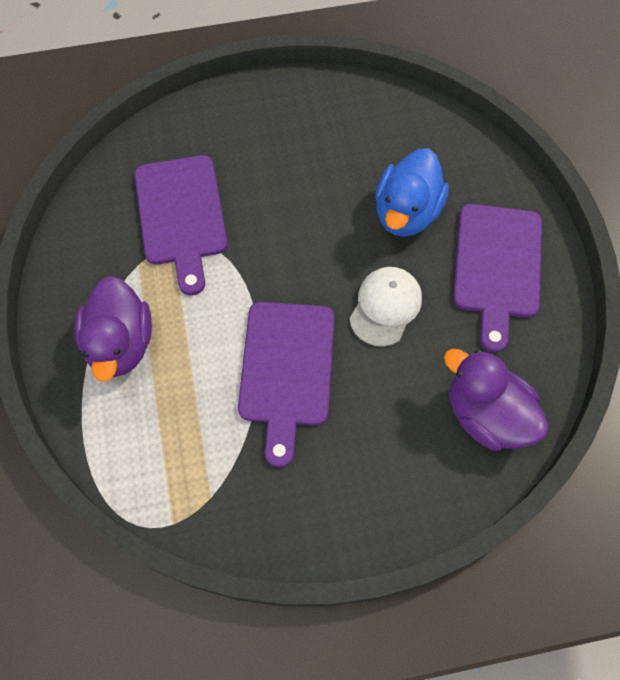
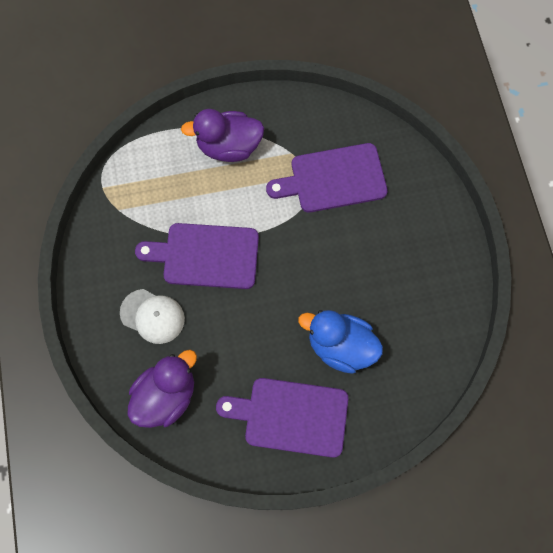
camera: 90 degrees right, 5 degrees up
white cap [349,267,422,347] -> white cap moved to [120,289,185,344]

